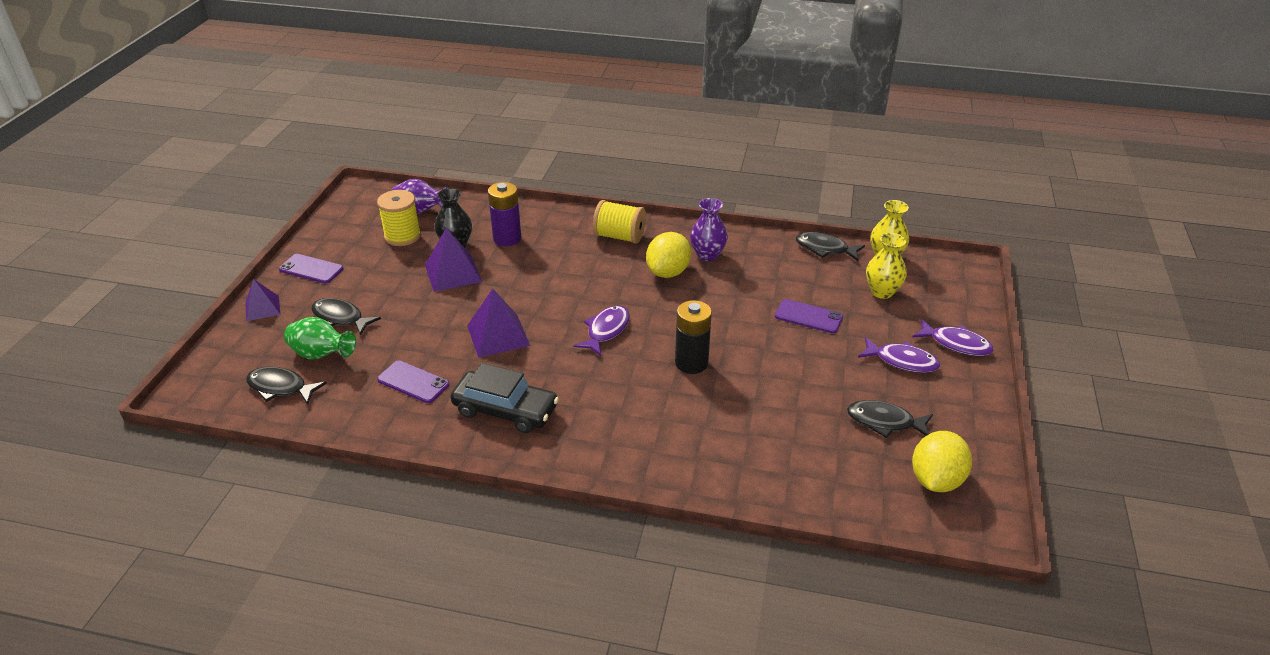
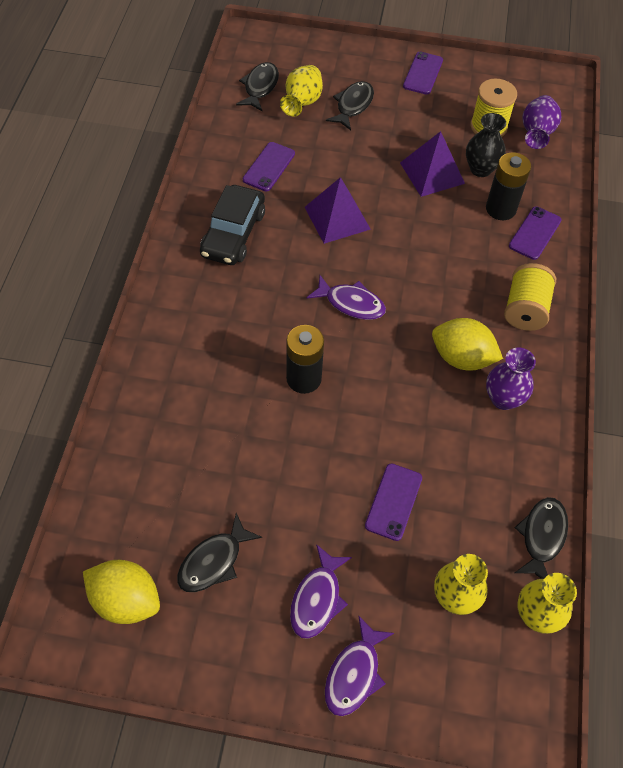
camera: 85 degrees right, 20 degrees up
purple pyramid [245,279,281,321] -> none
green vase [284,317,356,359] -> yellow vase [280,65,323,116]
purple battery [488,182,521,246] -> black battery [486,152,531,220]
black fish [847,400,933,438] -> black fish turned 150 degrees counterclockwise [177,513,262,592]
none -> purple phone [509,206,562,260]

